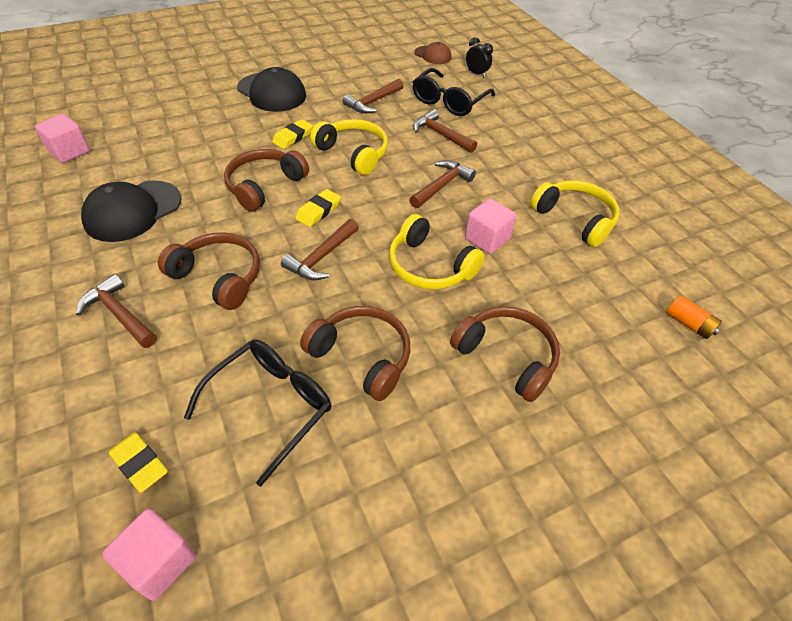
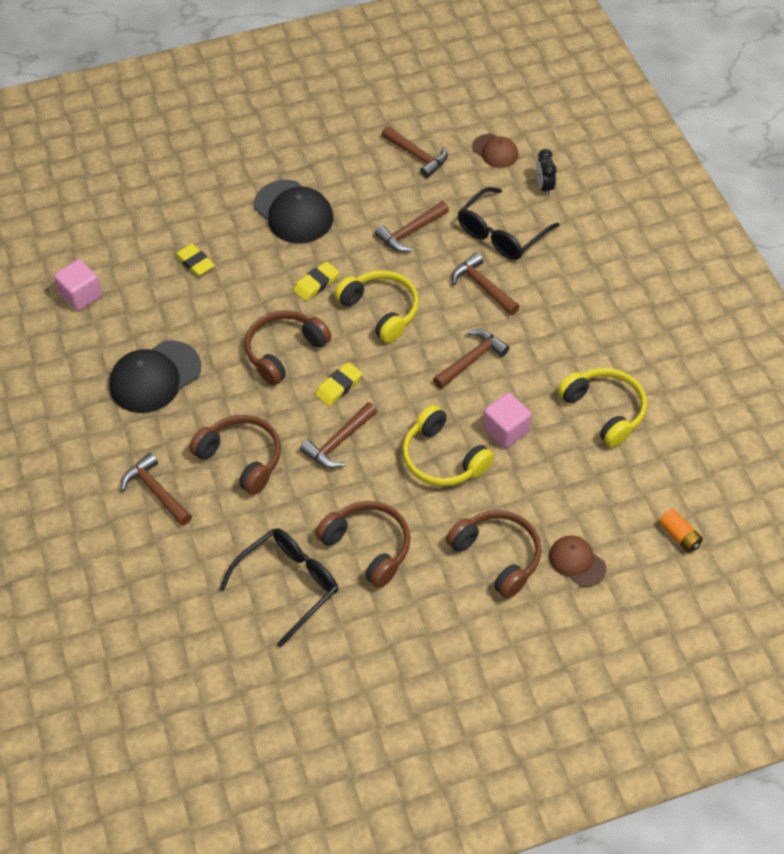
camera: 10 degrees right, 5 degrees up
pink cube [102,509,196,601] -> none
yellow eraser [109,432,168,493] -> yellow eraser moved to [175,243,215,276]
black clock [466,37,493,78] -> black clock turned 150 degrees counterclockwise [537,149,557,196]
none -> brown hammer [381,126,448,178]
none -> brown cap [549,535,606,587]

